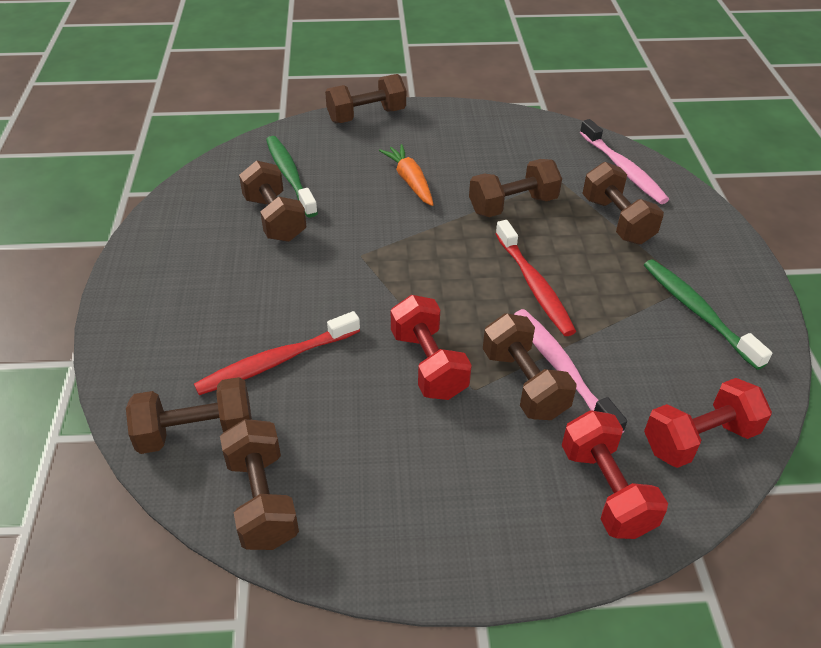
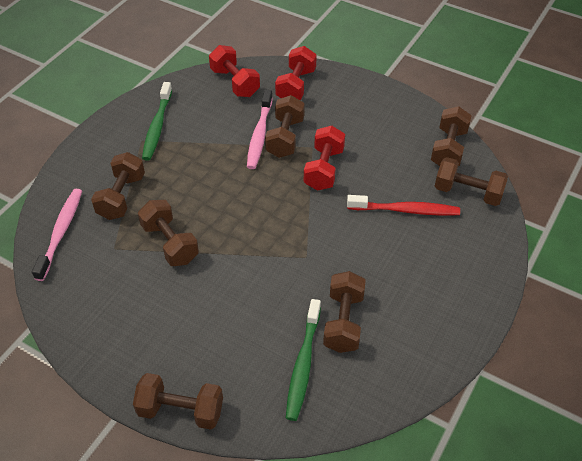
camera: 145 degrees left, 5 degrees up
orange carrot [379,144,433,206] -> none
brown dumbbell [469,159,562,217] -> brown dumbbell turned 45 degrees clockwise [138,200,199,266]
red toothbrush [495,220,576,336] -> none
red dumbbell [644,378,772,468] -> red dumbbell turned 45 degrees clockwise [209,45,260,97]

